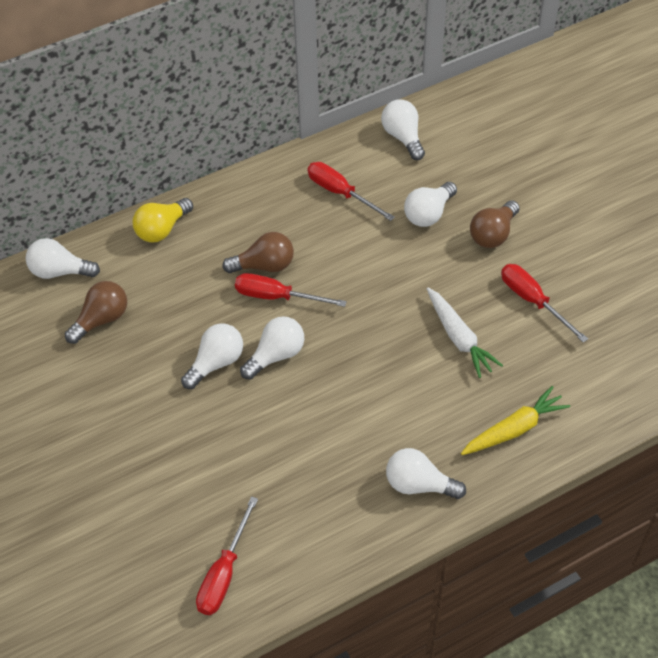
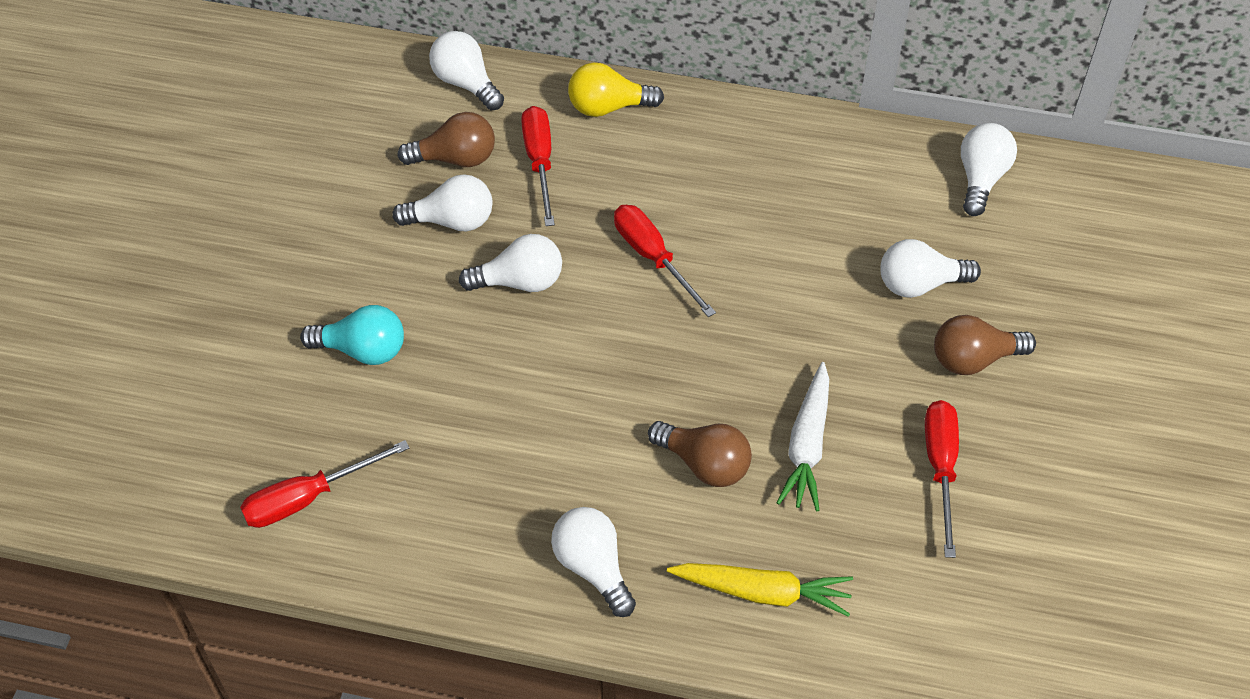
camera: 40 degrees right, 0 degrees up
brown light bulb [222,232,294,273] -> brown light bulb moved to [648,421,752,487]
white light bulb [240,316,304,380] -> white light bulb moved to [392,174,493,232]
red screwdriver [307,162,395,221] -> red screwdriver moved to [521,106,555,226]
none -> turquoise light bulb [300,305,404,365]

